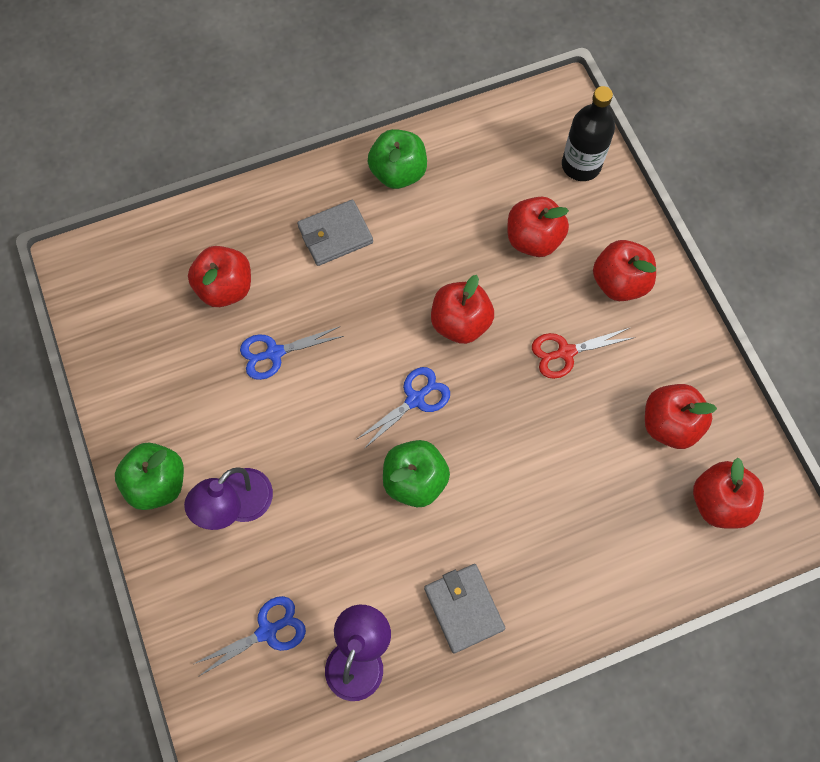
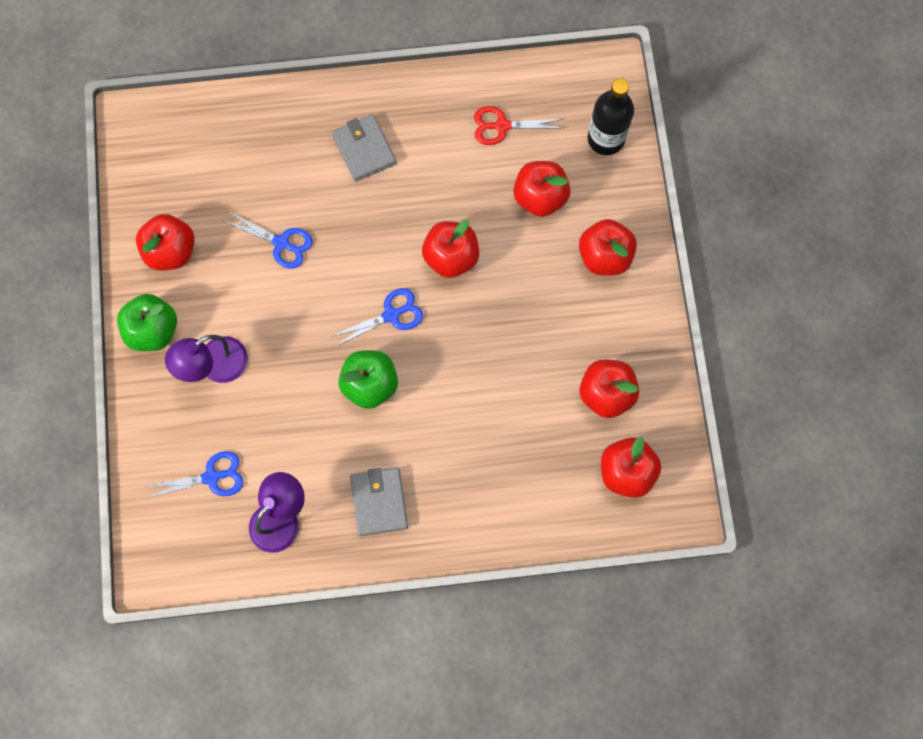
camera: 15 degrees right, 5 degrees up
red apple [188,246,251,307] -> red apple moved to [136,214,195,271]
blue scissors [240,326,344,380] -> blue scissors turned 150 degrees counterclockwise [224,212,313,269]
grey wallet [297,200,373,266] -> grey wallet turned 75 degrees clockwise [332,114,396,182]
green apple [368,129,427,189] -> none
red scissors [532,327,635,379] -> red scissors moved to [474,106,563,145]

